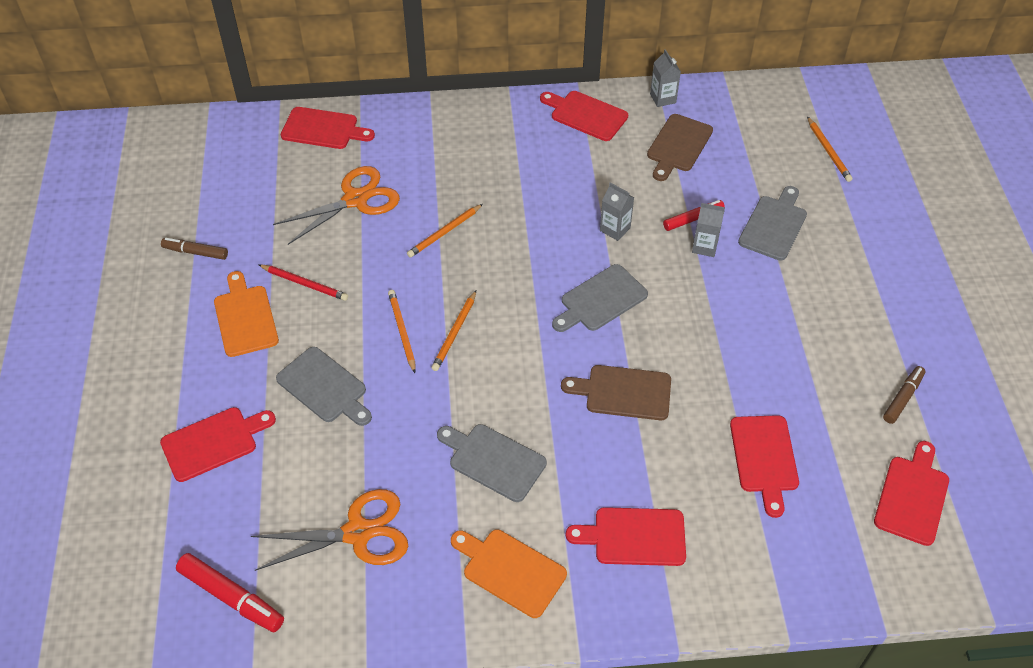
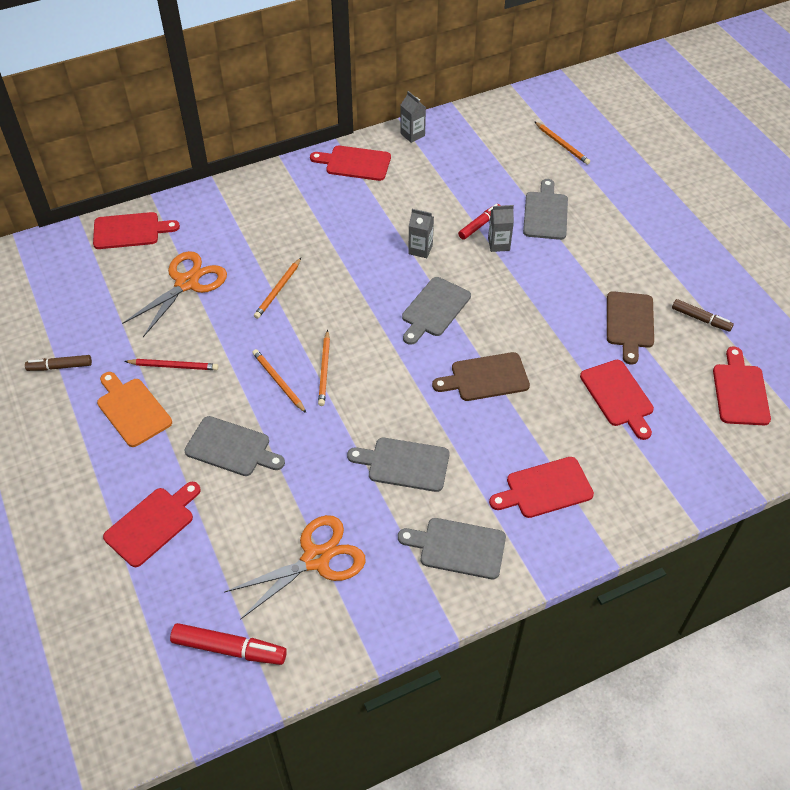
camera: 20 degrees left, 0 degrees up
orange cutting board [451,529,567,618] -> grey cutting board [398,518,506,579]
brown cutting board [647,114,713,181] -> brown cutting board moved to [607,291,654,365]
brown marker [883,366,926,424] -> brown marker turned 105 degrees clockwise [672,299,734,332]

